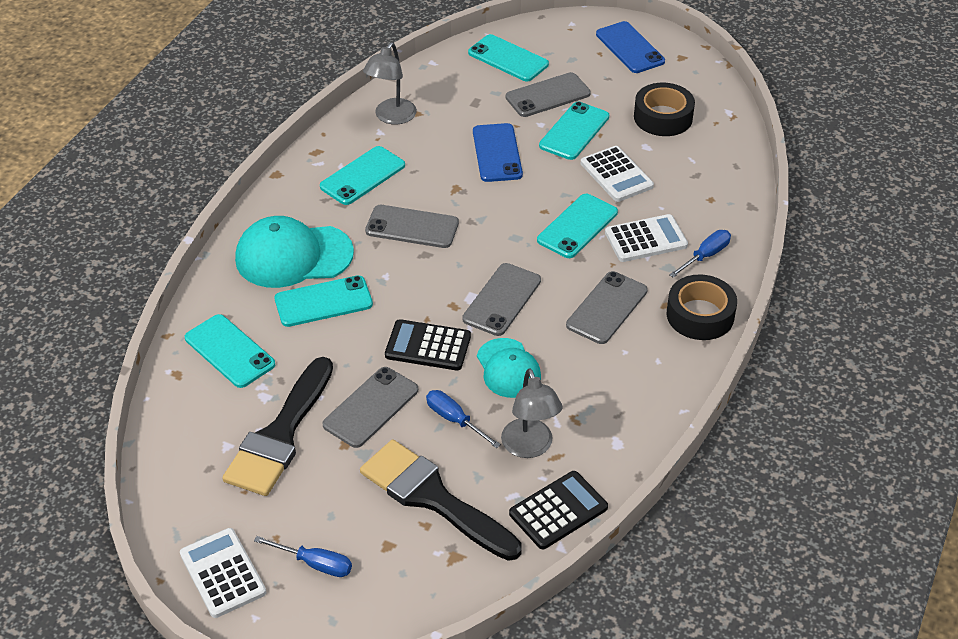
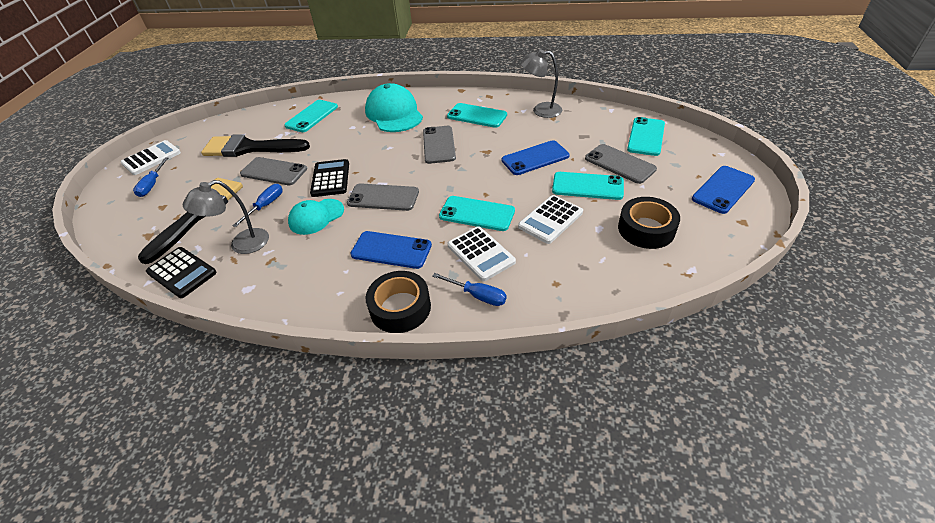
camera: 75 degrees right, 0 degrees up
turquoise phone [274,275,373,327] -> none
grey phone [566,271,648,344] -> blue phone [350,231,432,269]

